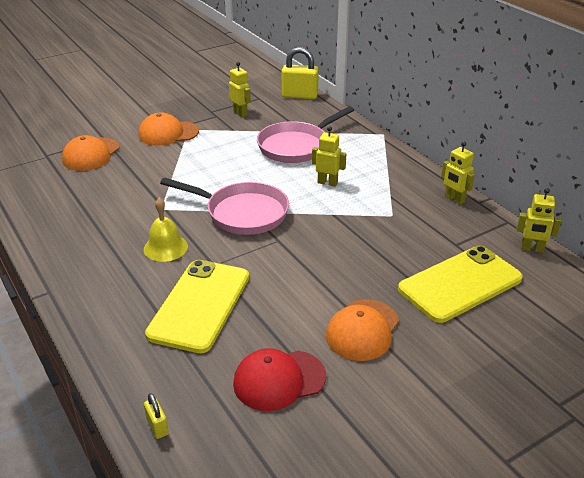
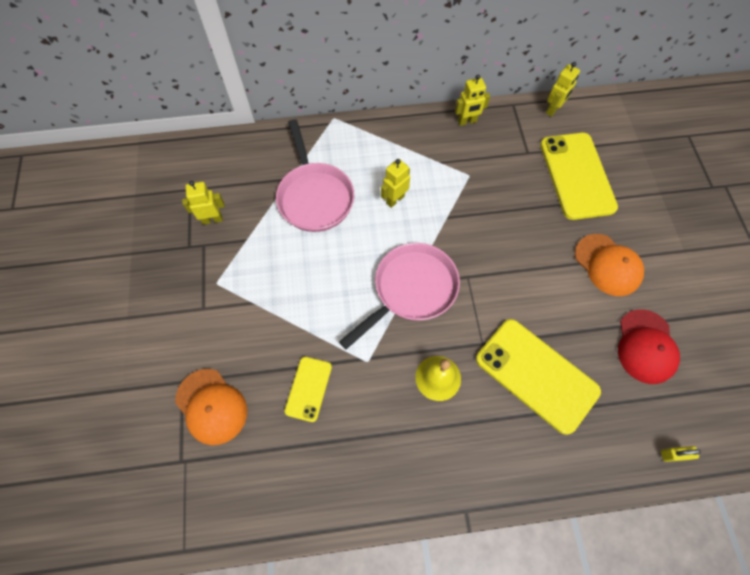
camera: 65 degrees left, 30 degrees up
orange cap [139,112,199,146] -> none
yellow padlock [282,47,319,99] -> none
none -> yellow phone [285,357,332,422]

